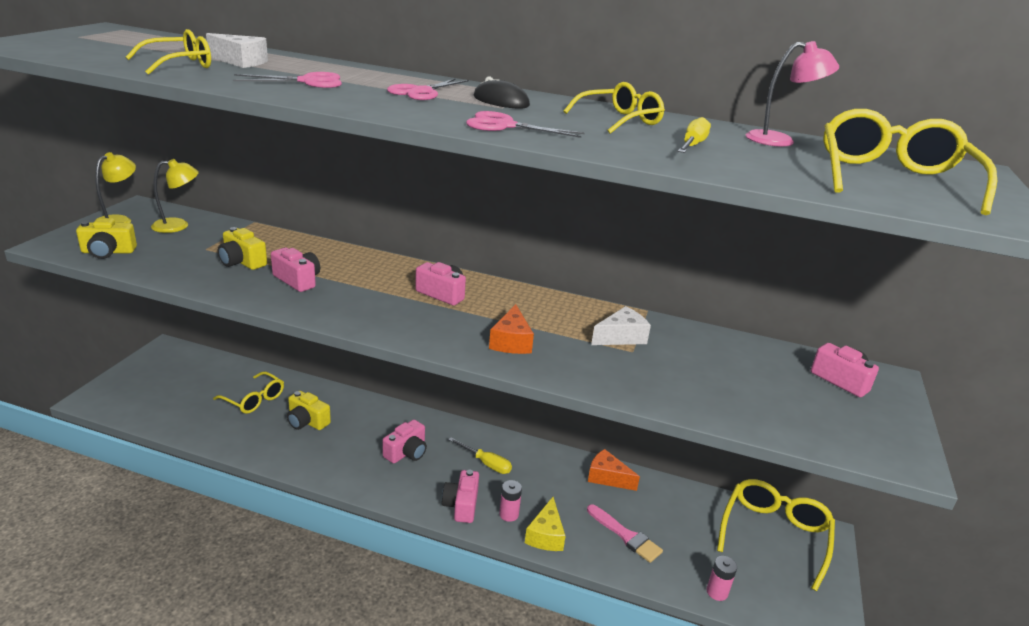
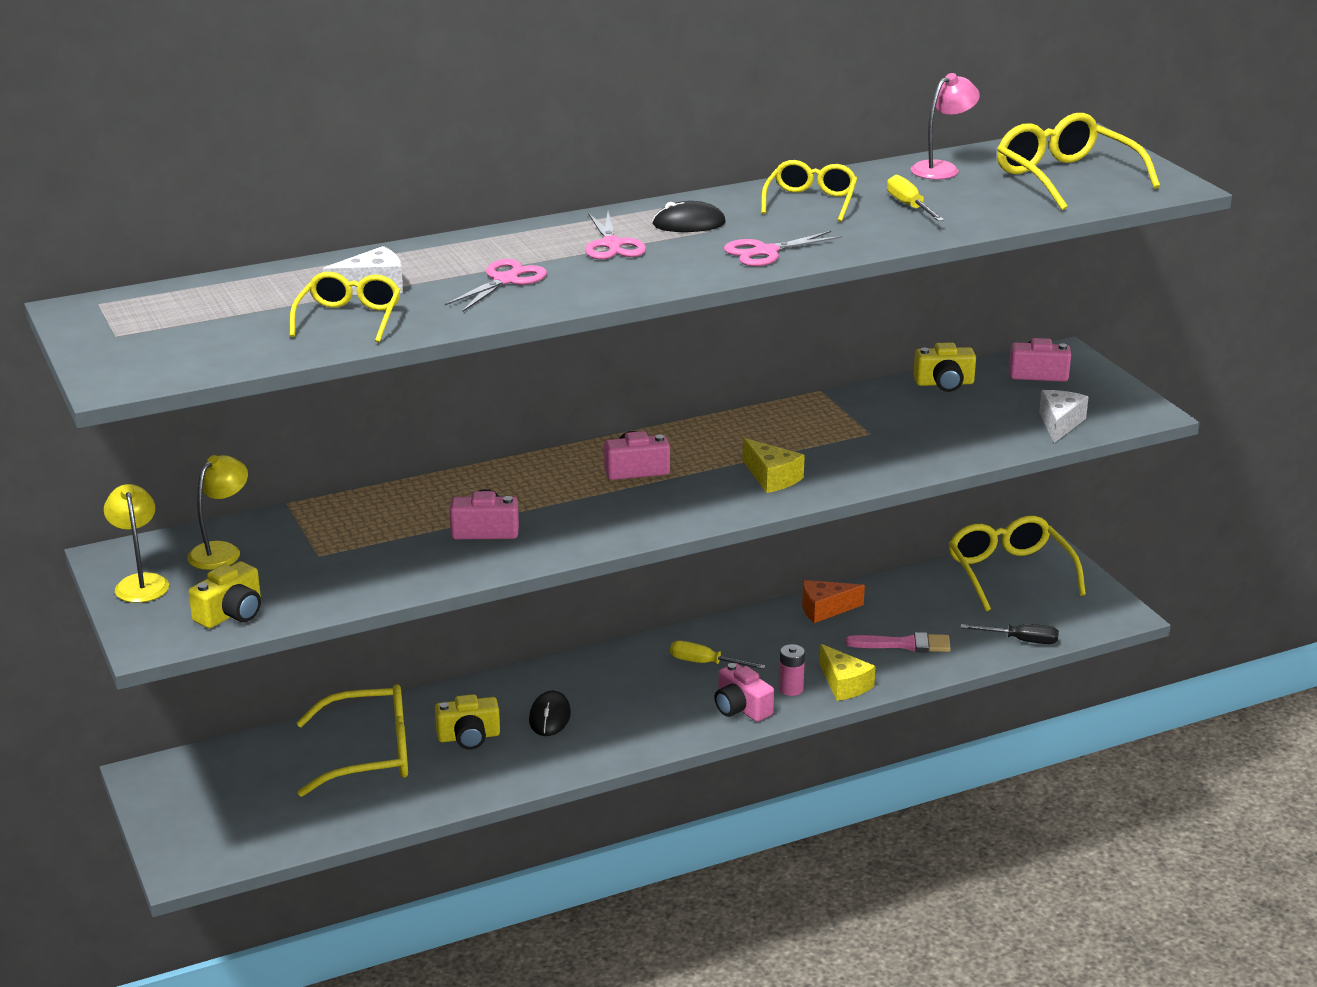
camera: 40 degrees left, 0 degrees up
yellow glasses [213,372,284,414] -> yellow glasses [296,684,408,797], size x1.55
yellow camera [218,227,267,270] -> yellow camera moved to [913,342,976,392]
pink camera [383,420,427,463] -> none
yellow screwdriver [448,437,512,474] -> yellow screwdriver turned 150 degrees counterclockwise [670,640,766,669]
orange cheese [489,304,534,354] -> yellow cheese [743,438,805,493]
white cheese [591,306,651,345] -> white cheese moved to [1039,390,1088,443]
pink battery [707,556,737,601] -> black screwdriver [961,624,1059,644]
none -> black mouse [529,691,571,736]

